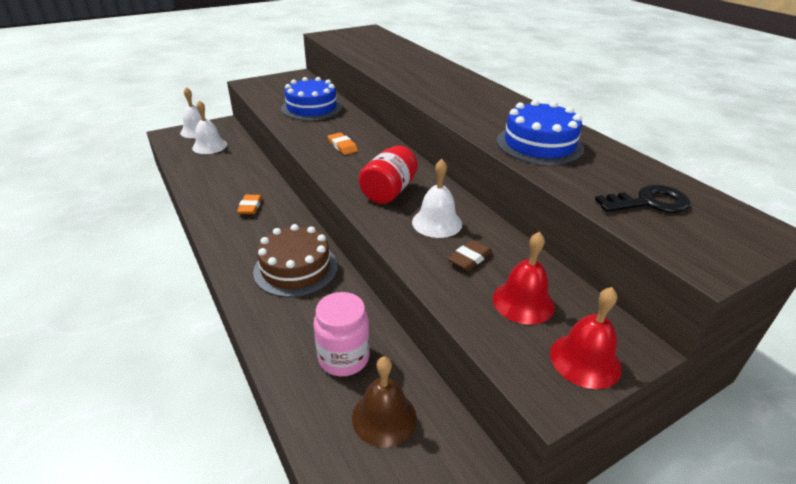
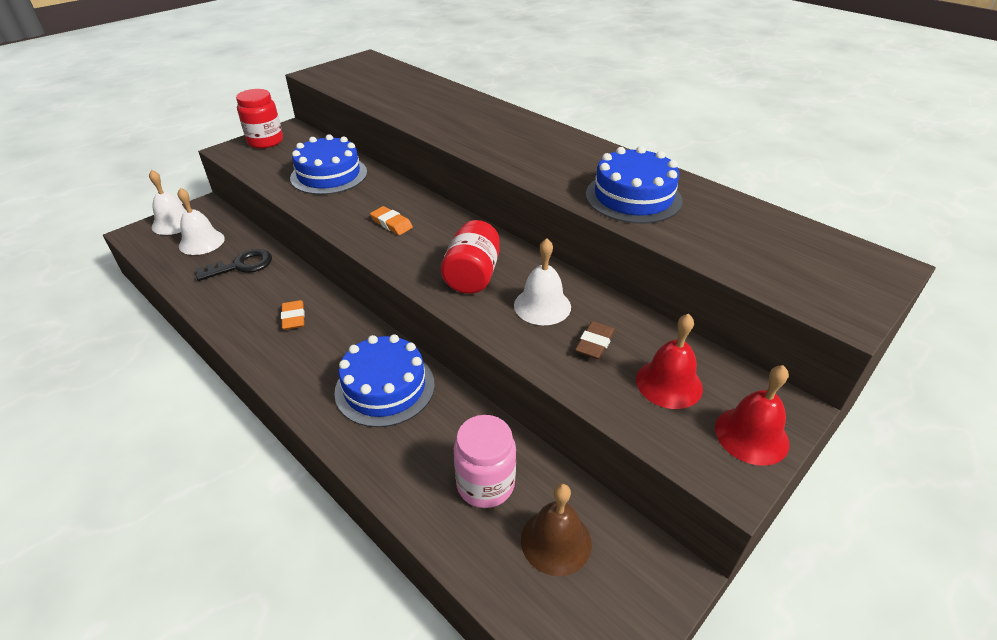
camera: 15 degrees left, 5 degrees up
brown cake [253,224,338,297] -> blue cake [334,335,435,427]
black key [595,185,691,213] -> black key moved to [195,249,272,281]
none -> red jar [236,89,283,148]

